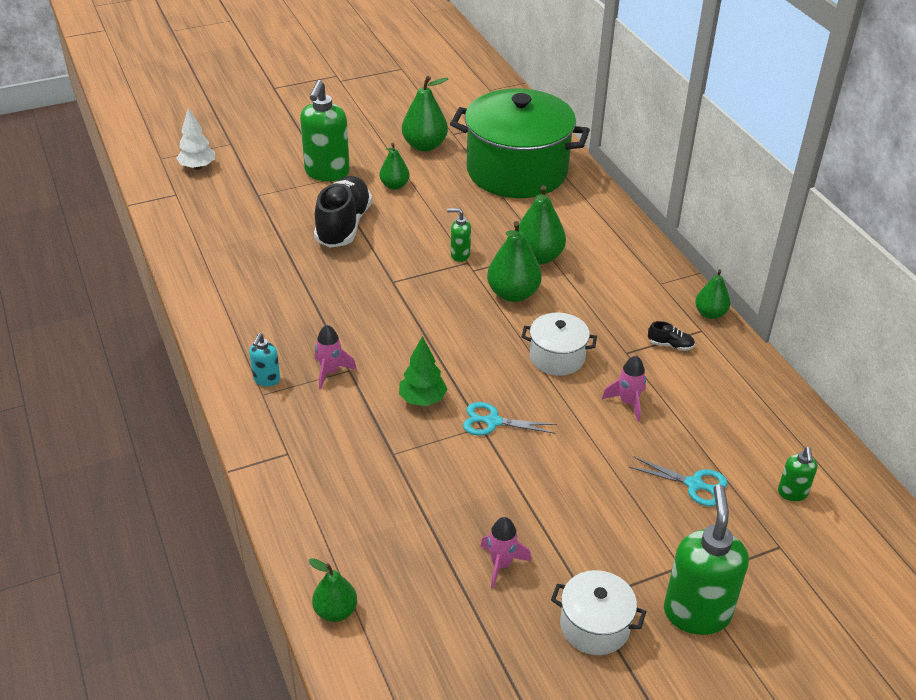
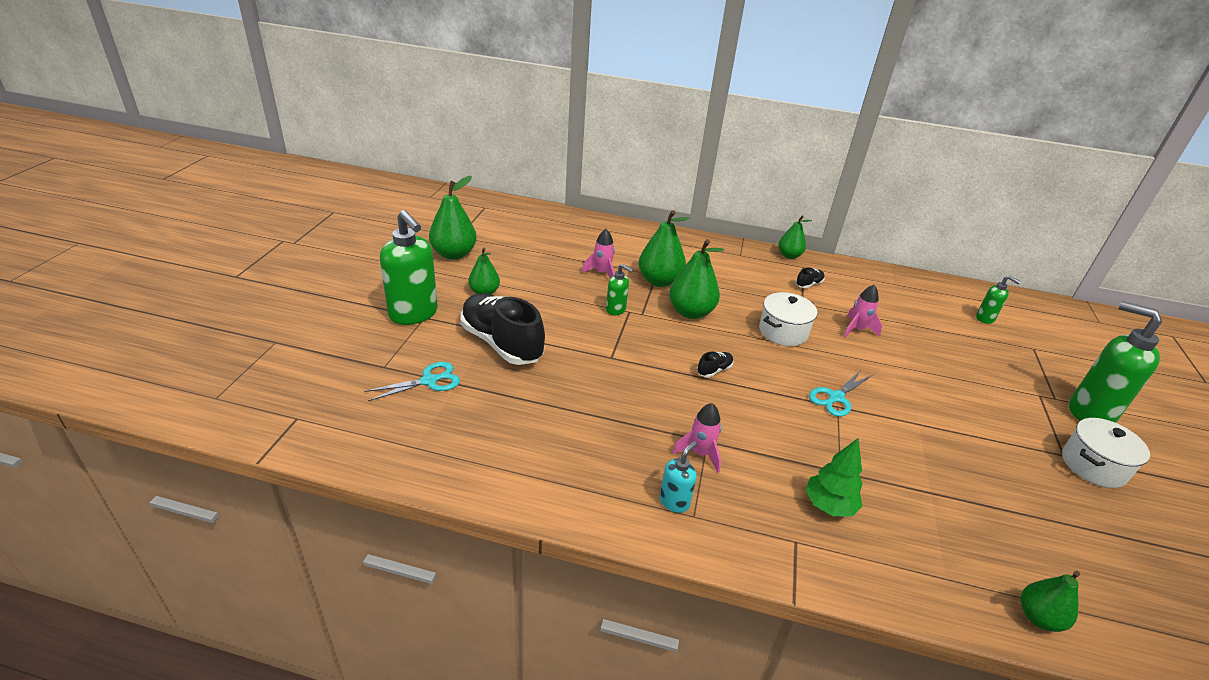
camera: 55 degrees left, 5 degrees down
white tree [176,108,215,170] -> none
turquoise soap dispenser [249,333,280,386] -> turquoise soap dispenser turned 105 degrees counterclockwise [660,441,697,513]
green tree [399,336,447,406] -> green tree moved to [805,438,863,517]
green soap dispenser [447,208,471,262] -> green soap dispenser turned 105 degrees counterclockwise [606,264,633,315]
green pot [450,88,590,198] -> none
pink rocket [480,517,531,589] -> pink rocket moved to [582,229,615,278]
turquoise scissors [629,456,728,506] -> turquoise scissors moved to [365,362,460,401]
none -> black shoe [697,352,733,378]

